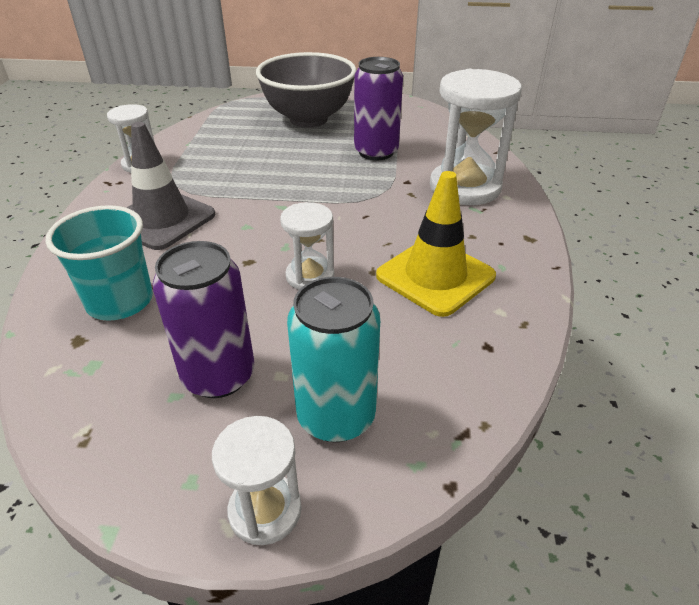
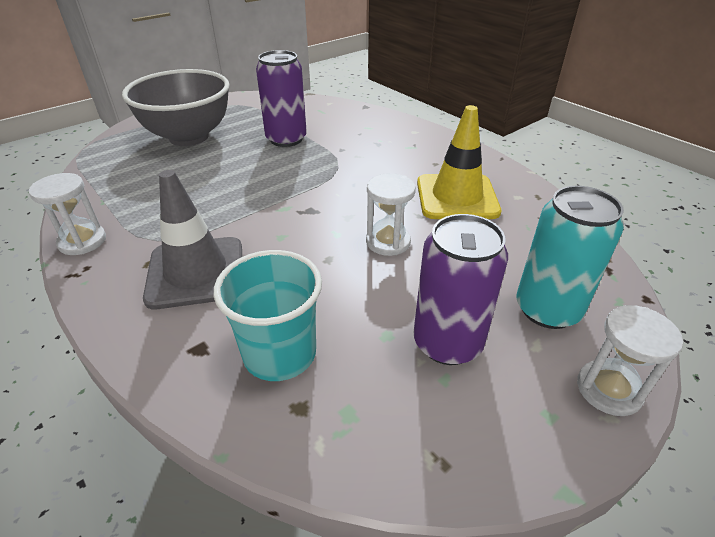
camera: 45 degrees left, 0 degrees up
white hourglass [430,69,522,205] -> none

